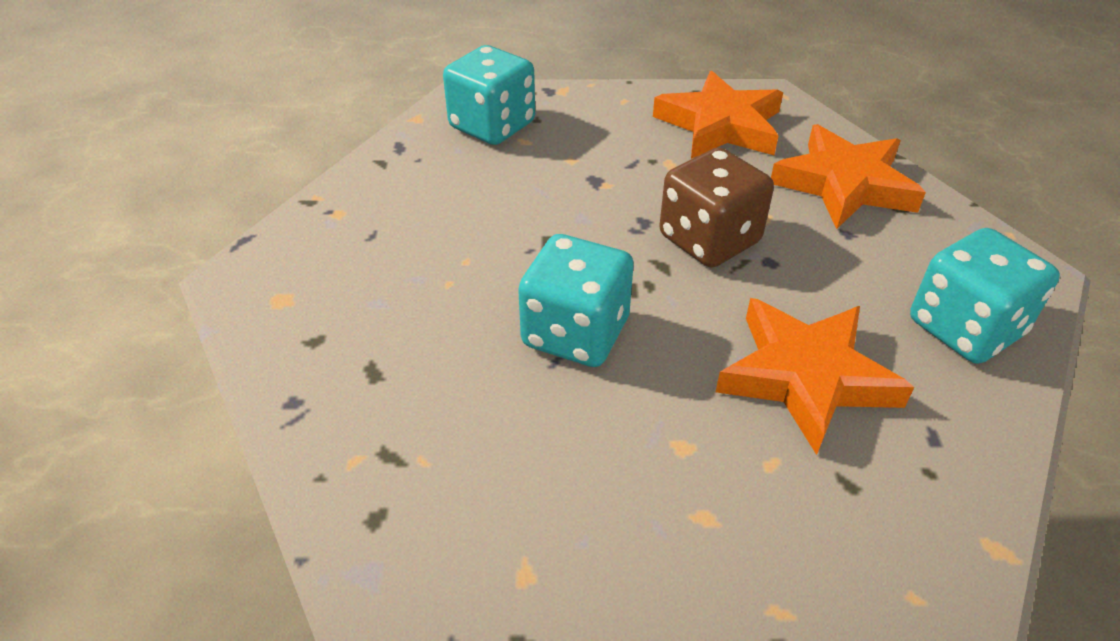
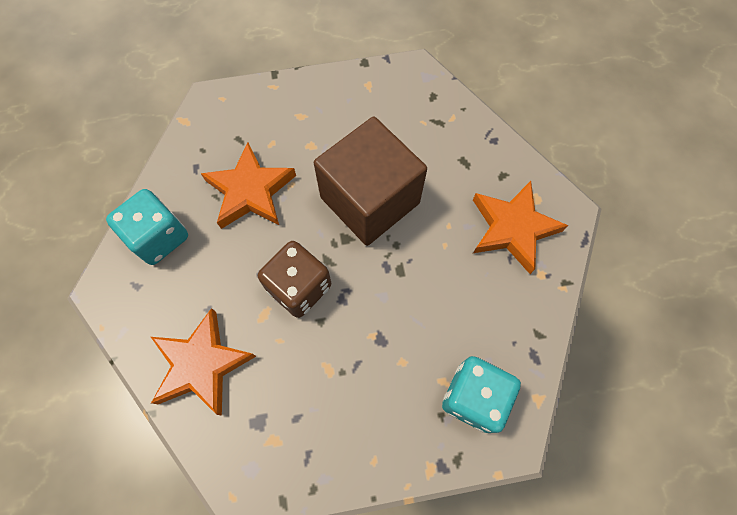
camera: 170 degrees right, 25 degrees up
turquoise dice [518,234,634,367] -> brown cube [314,117,427,246]
orange star [653,71,783,159] -> orange star moved to [473,181,569,274]

